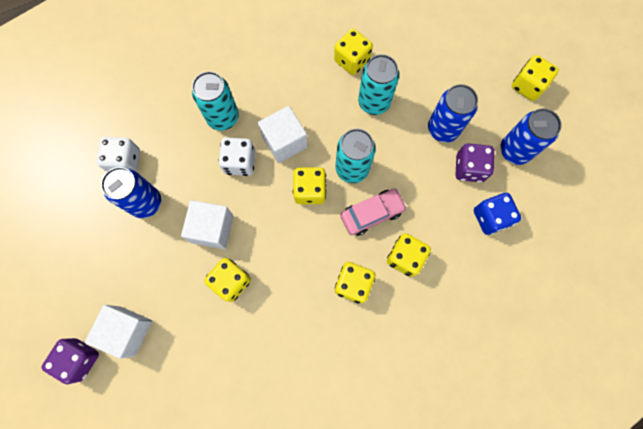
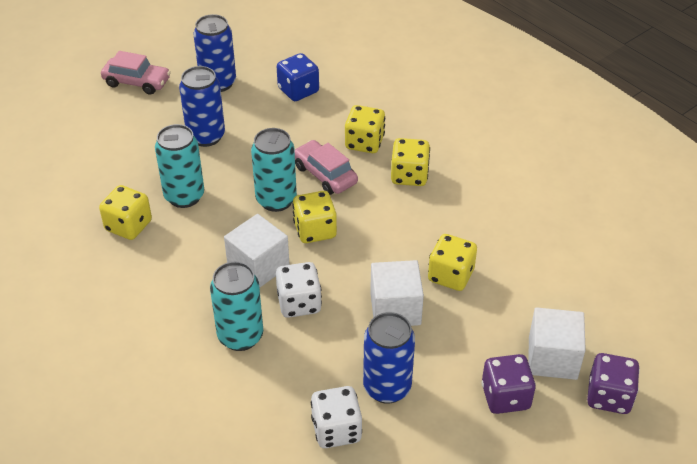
camera: 105 degrees left, 30 degrees down
purple dice [456,143,495,183] -> purple dice moved to [481,354,536,414]
yellow dice [512,55,559,101] -> pink car [101,51,171,95]

